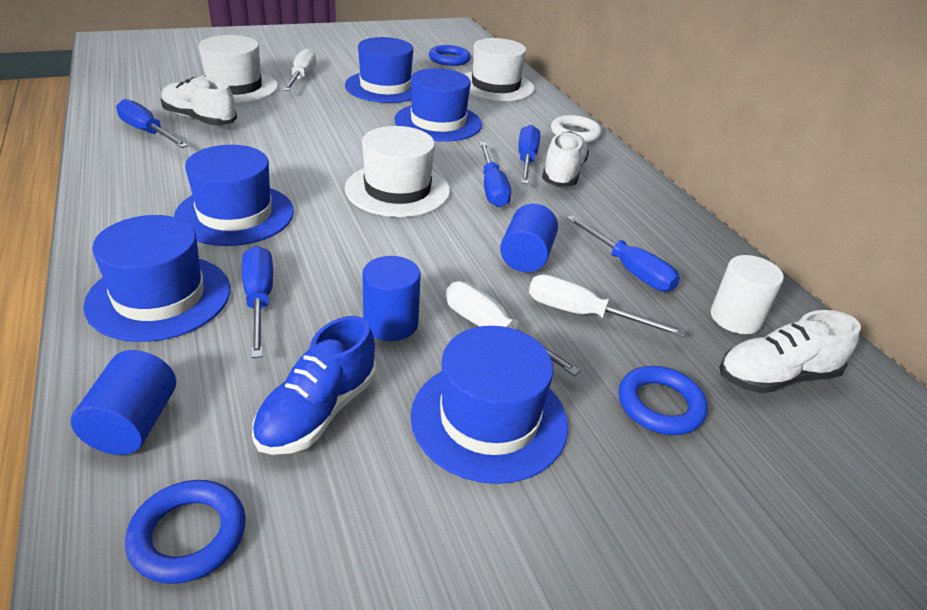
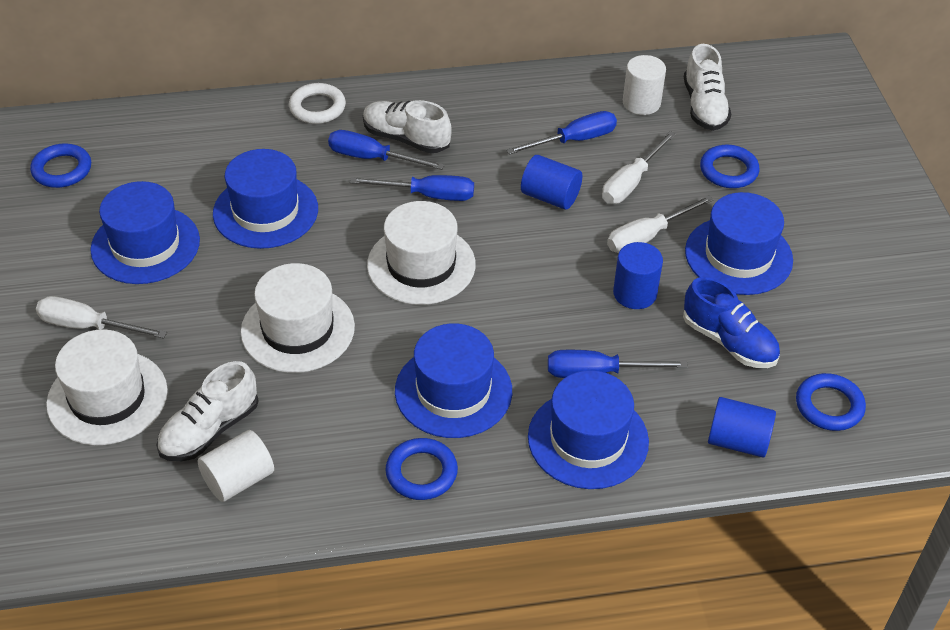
camera: 75 degrees left, 10 degrees up
blue screwdriver [116,99,188,148] -> white cylinder [198,430,274,502]
white hat [464,38,535,101] -> white hat moved to [241,263,355,373]
none -> blue ring [385,438,458,500]

